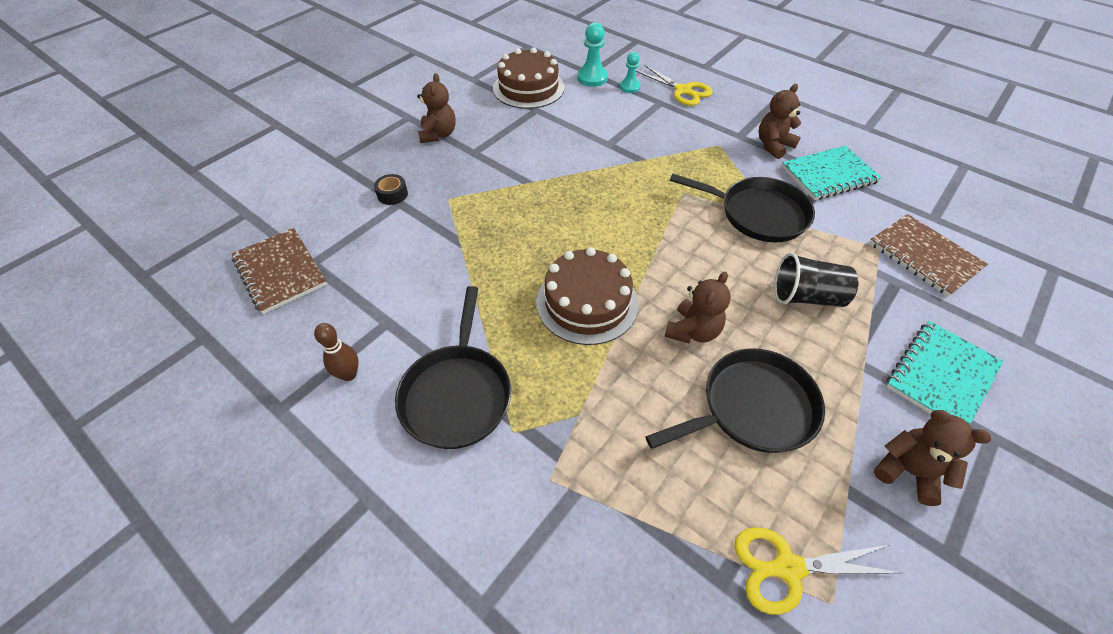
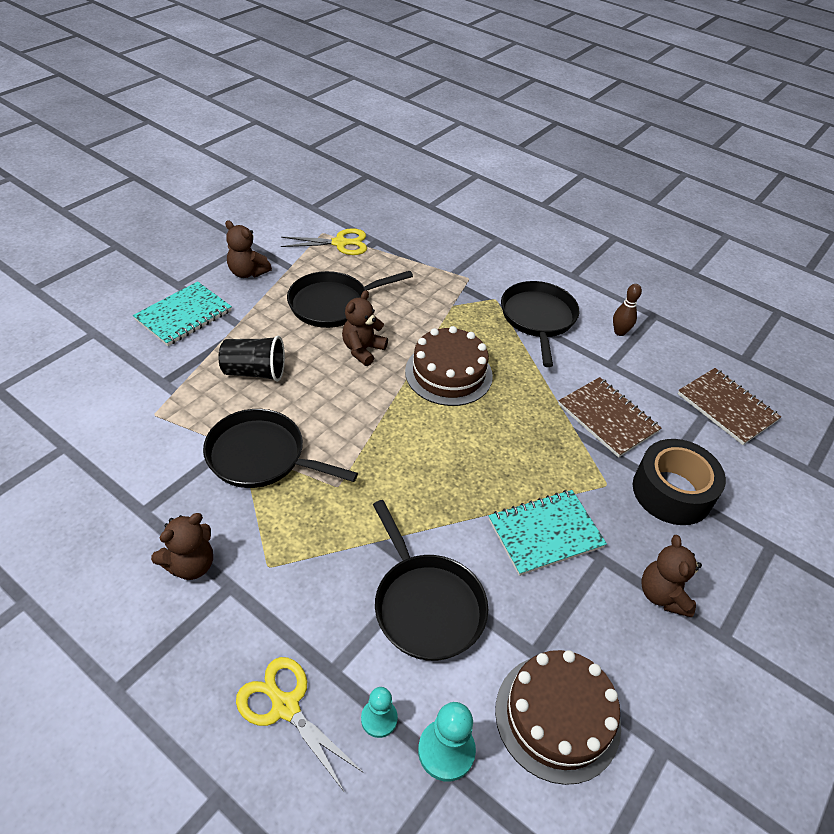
camera: 175 degrees right, 5 degrees down
black tape [374,174,408,205] -> black tape [633,439,726,525], size x2.30
turquoise notebook [781,146,882,200] -> turquoise notebook moved to [489,490,607,576]
brown notebook [869,214,988,297] -> brown notebook moved to [558,377,661,458]
none -> black pan [373,500,488,661]

